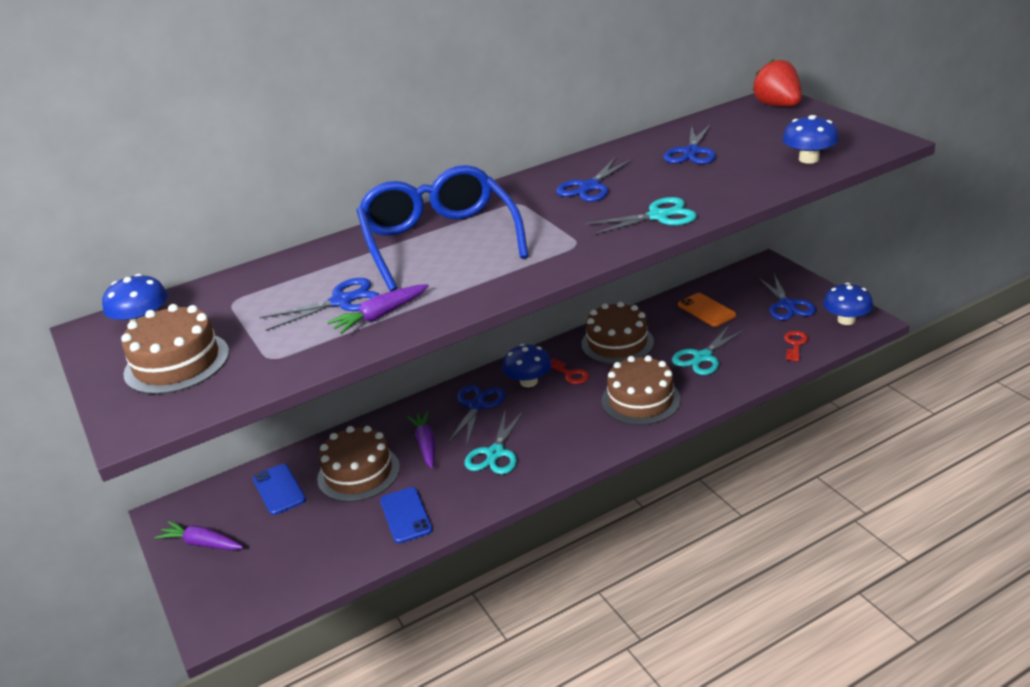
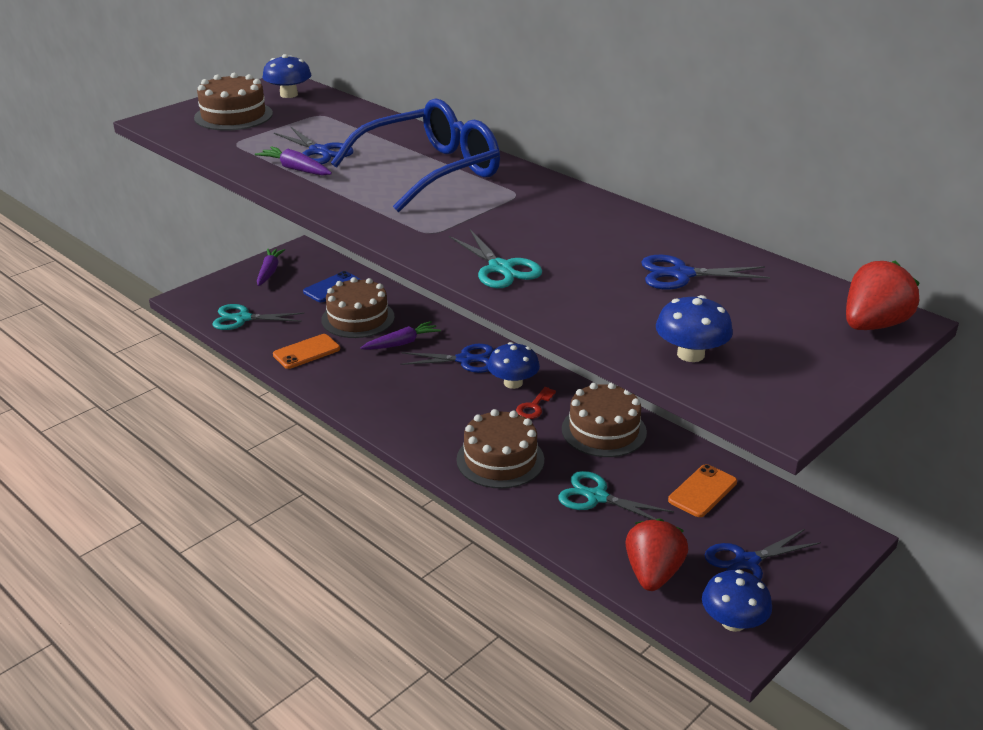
camera: 70 degrees right, 0 degrees up
blue phone [380,487,433,543] -> orange phone [273,334,340,369]
turquoise scissors [465,410,524,474] -> turquoise scissors moved to [212,304,305,330]
blue scissors [556,158,633,202] -> none
red key [784,331,808,361] -> red strawberry [625,519,688,591]

